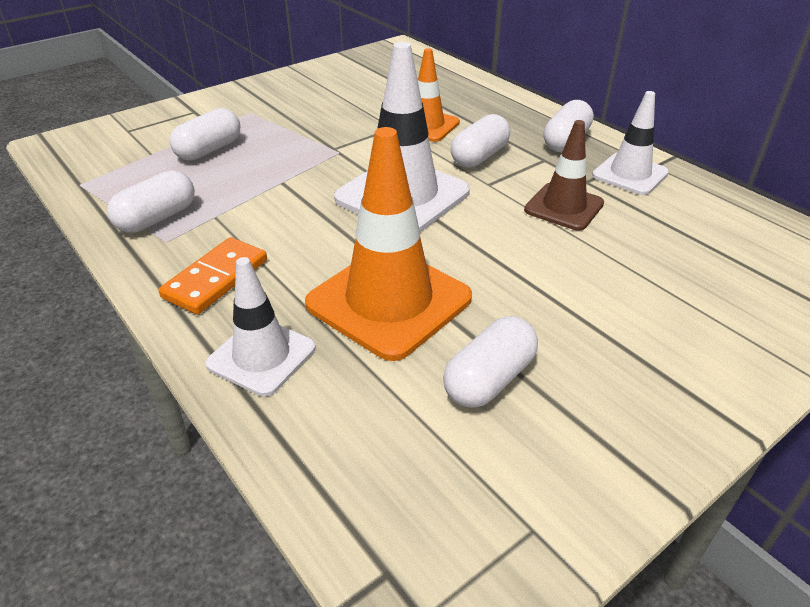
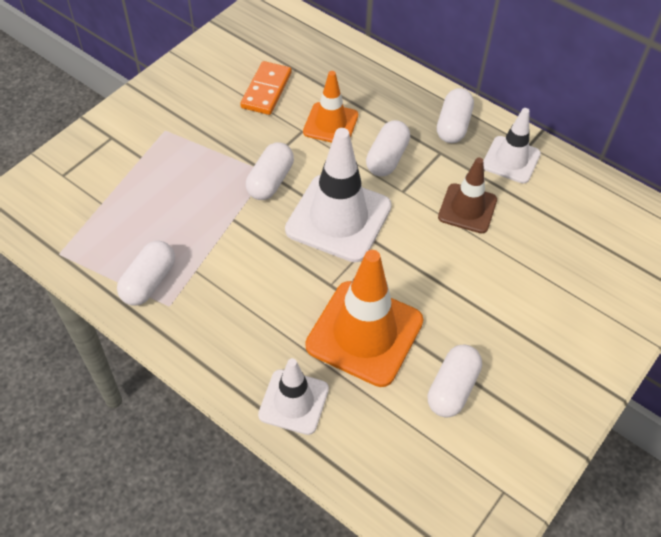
camera: 15 degrees left, 15 degrees up
orange domino [158,237,267,315] -> orange domino moved to [240,61,292,115]
white capsule [169,108,240,161] -> white capsule moved to [246,142,294,200]

